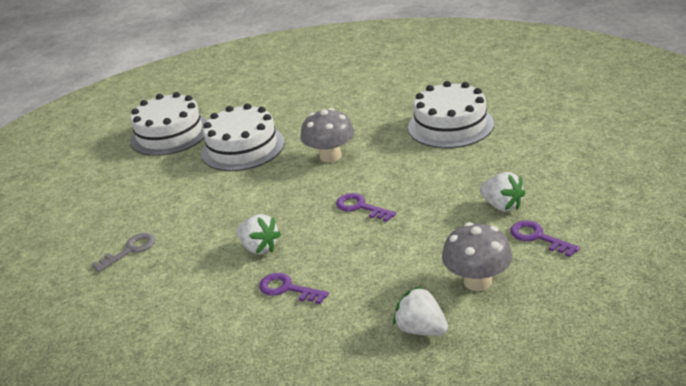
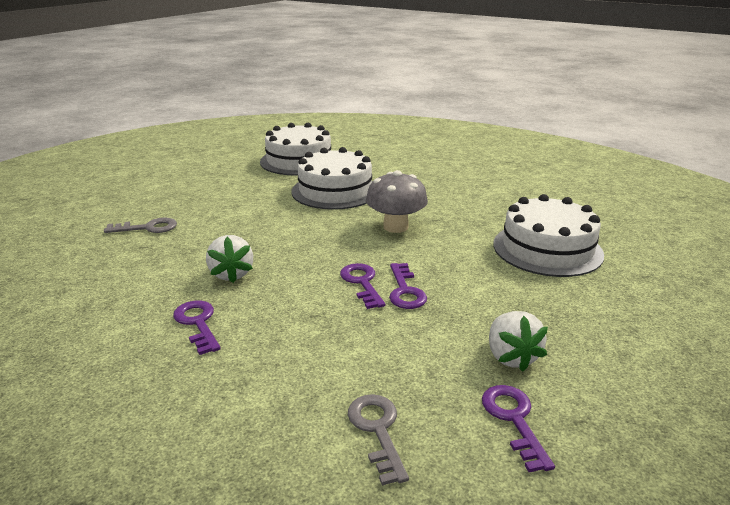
camera: 30 degrees right, 5 degrees down
white strawberry [393,286,448,336] -> none
grey mushroom [442,222,512,291] -> grey key [348,394,409,486]
none -> purple key [389,263,427,309]

